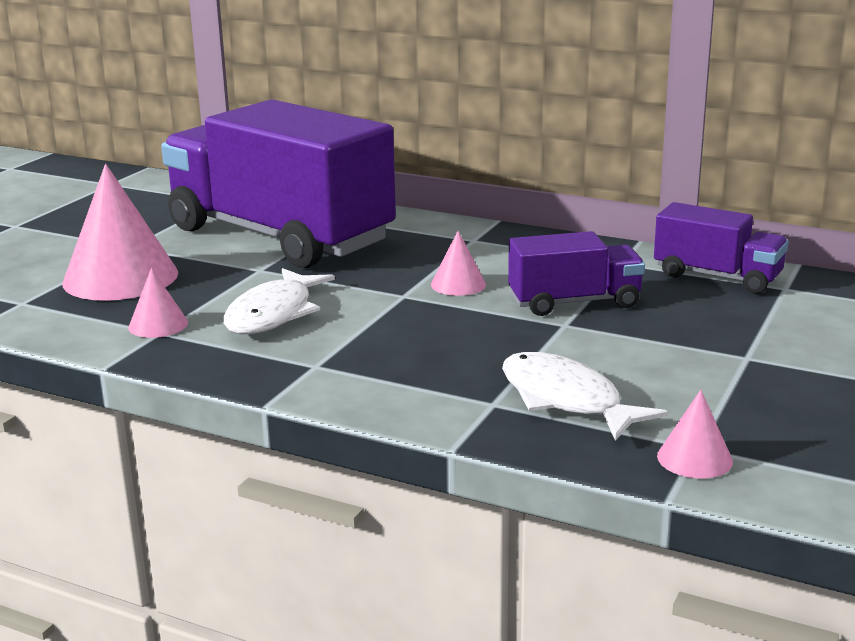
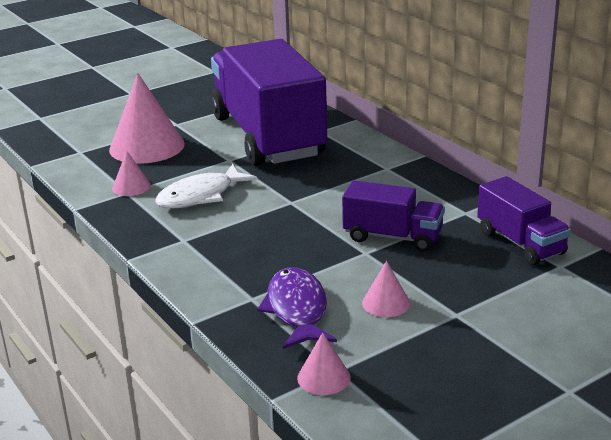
camera: 30 degrees right, 5 degrees up
pink cone [431,231,486,296] -> pink cone moved to [362,261,410,317]
white fish [502,352,668,441] -> purple fish [257,267,337,349]

